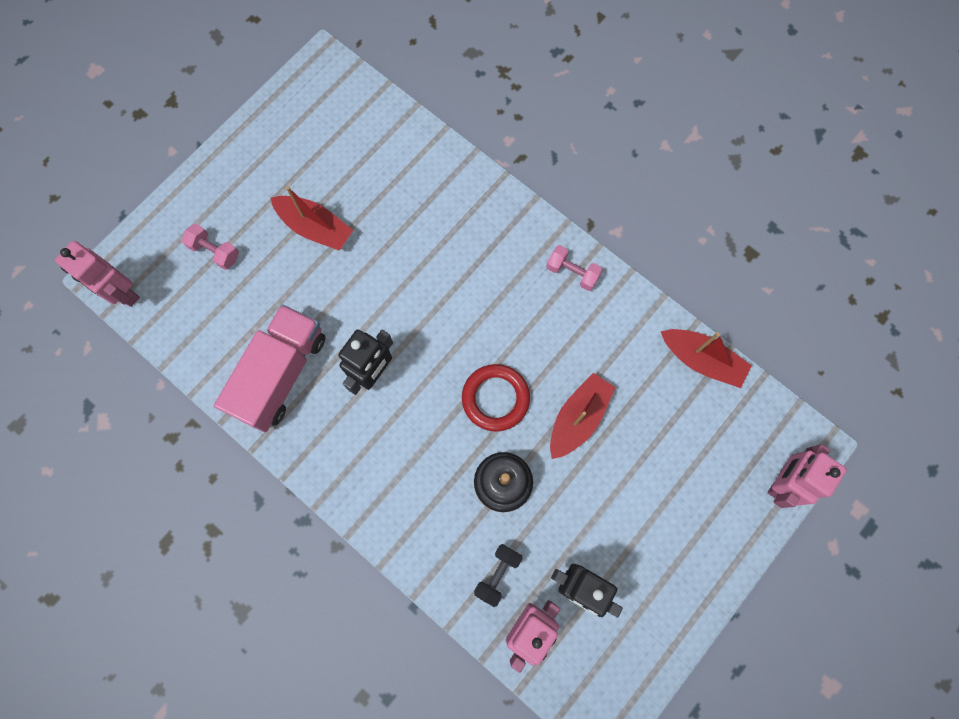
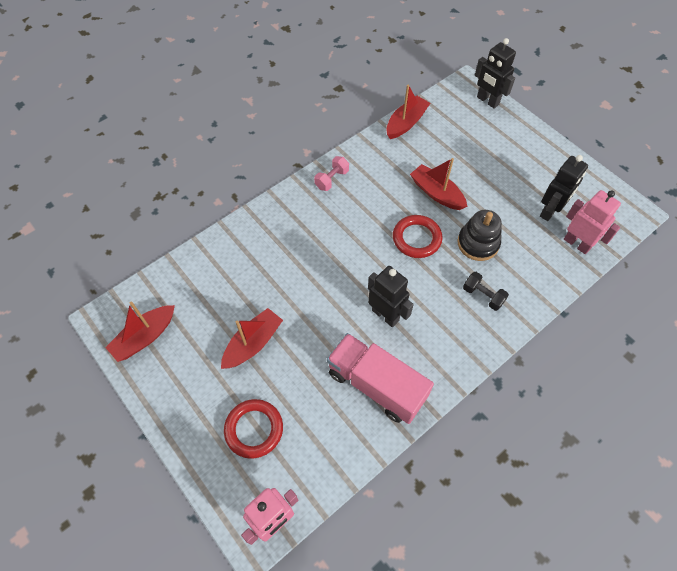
camera: 80 degrees left, 15 degrees down
pink dumbbell [182,224,239,270] -> red ring [224,399,283,459]
black dumbbell [474,544,523,607] -> black dumbbell moved to [463,272,509,311]
pink robot [767,444,847,508] -> black robot [475,38,516,109]
none -> red boat [105,301,175,362]

